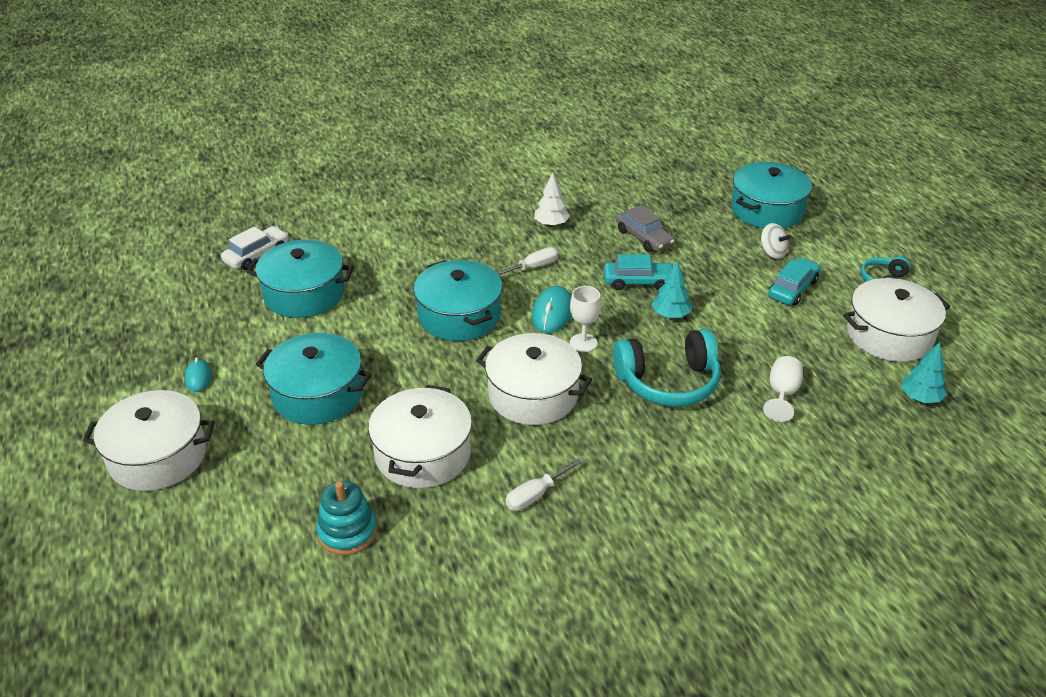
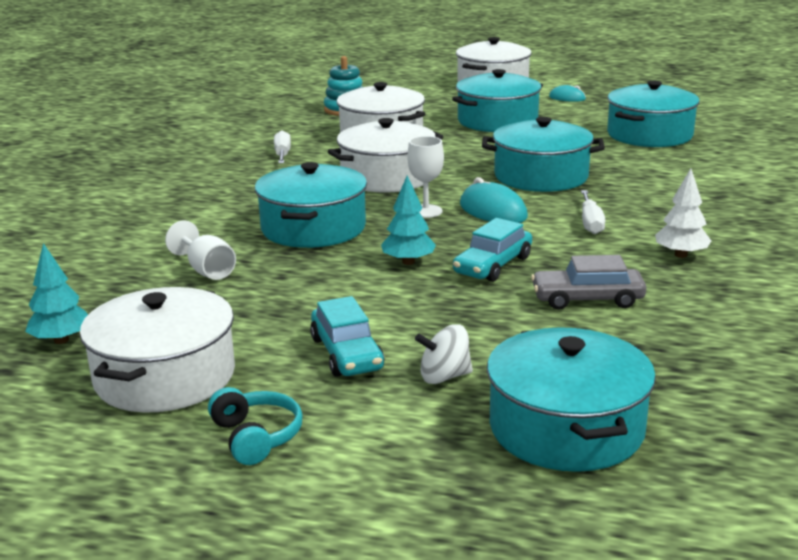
camera: 125 degrees right, 15 degrees down
white car [221,226,288,270] -> none
turquoise headphones [613,329,721,407] -> turquoise pot [255,162,367,248]

